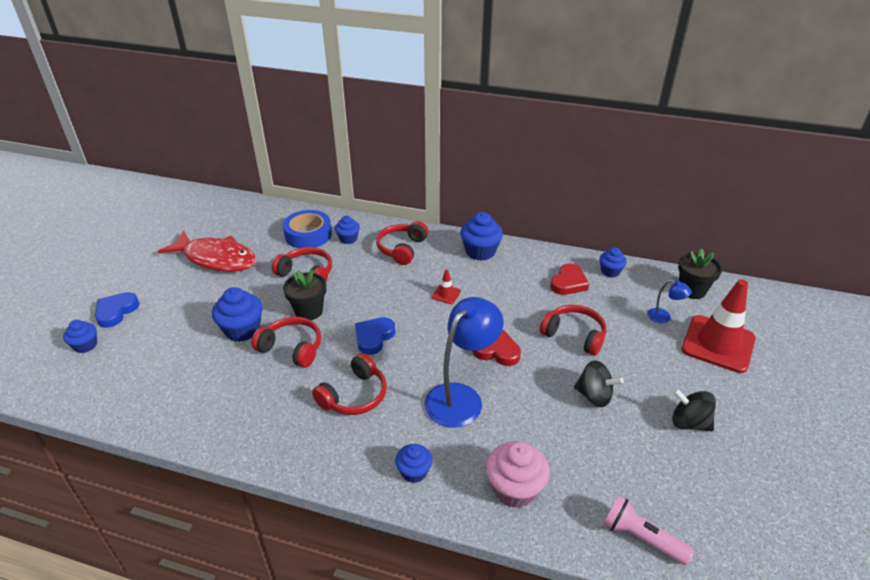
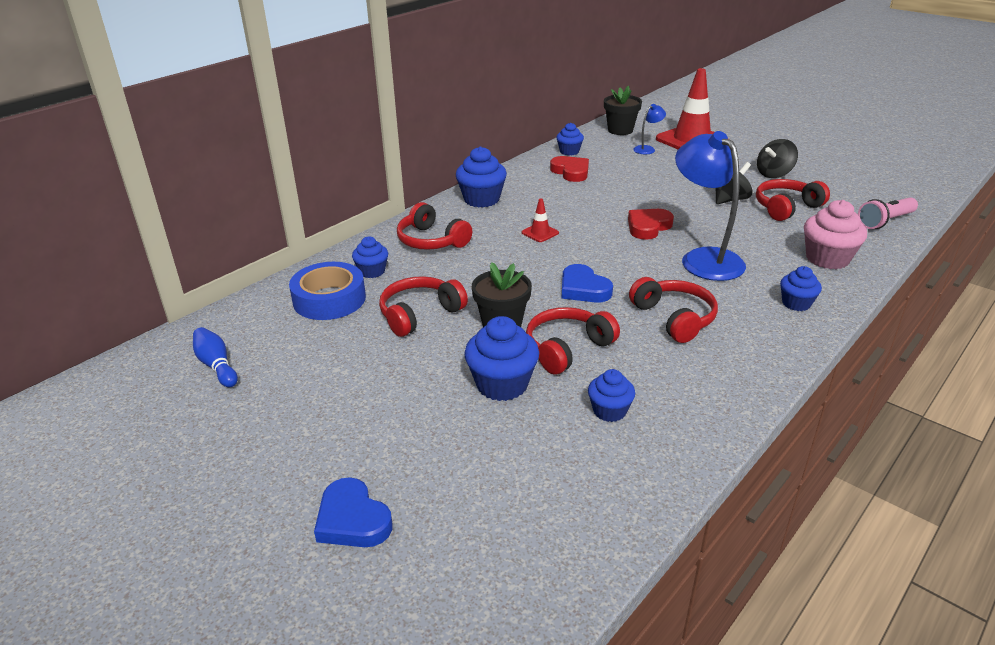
camera: 65 degrees left, 5 degrees down
blue cupcake [63,320,97,353] -> blue cupcake moved to [588,369,635,422]
red fish [158,231,257,272] -> none
red headphones [540,305,606,356] -> red headphones moved to [756,179,830,221]
none -> blue bowling pin [193,327,238,387]

